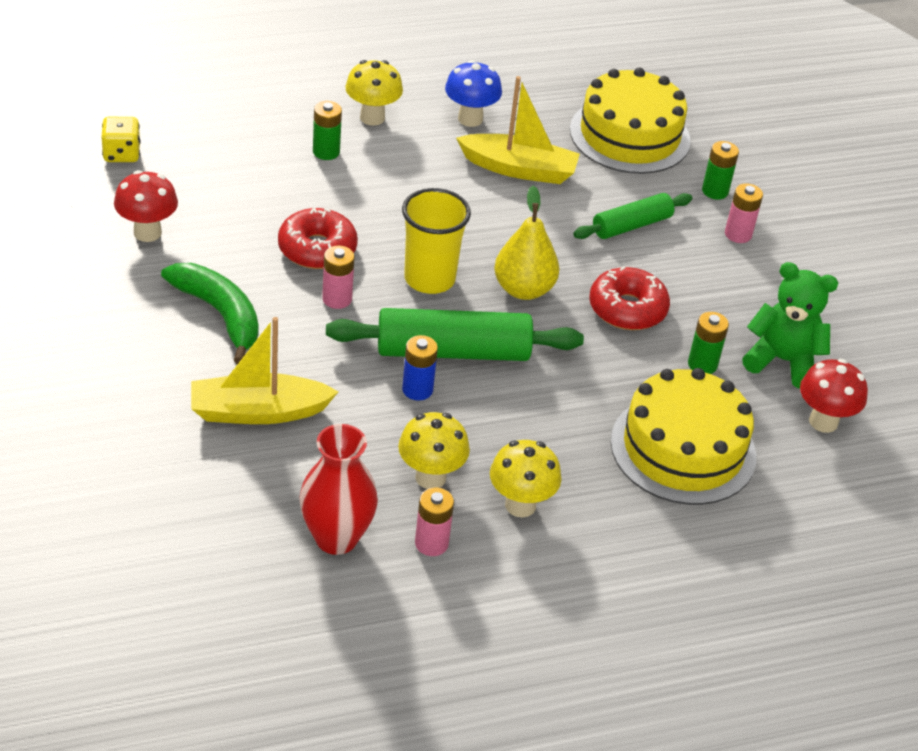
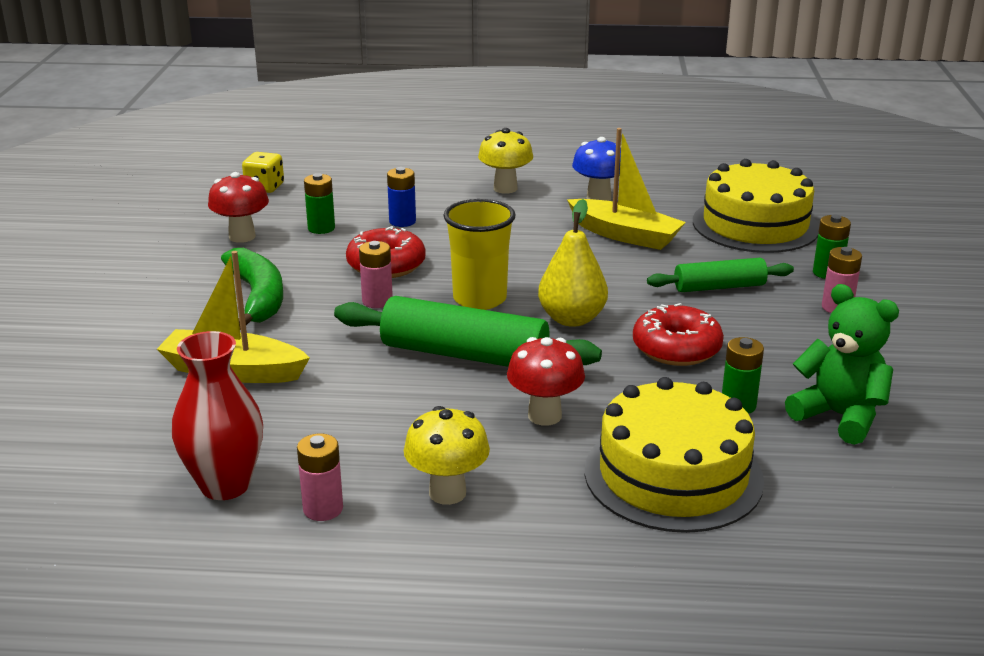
camera: 25 degrees right, 15 degrees down
green battery [313,101,342,160] -> green battery moved to [304,173,335,234]
yellow mushroom [398,412,470,489] -> none
blue battery [402,335,438,401] -> blue battery moved to [387,167,416,227]
red mushroom [800,359,868,433] -> red mushroom moved to [507,337,585,426]

